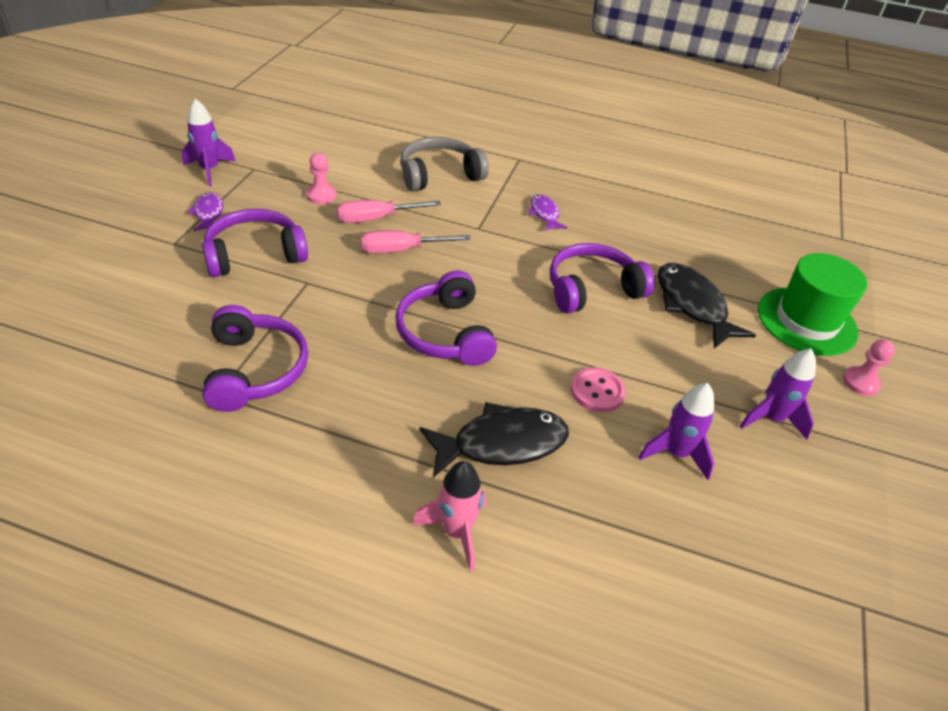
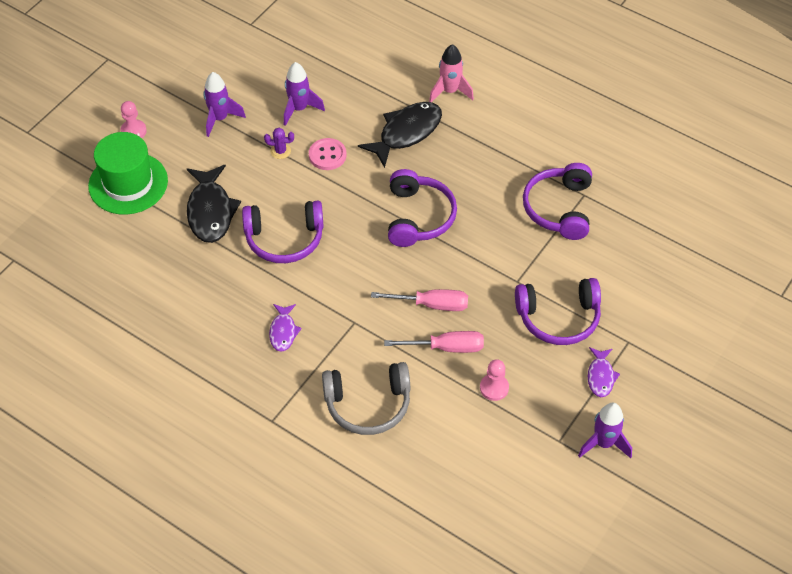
camera: 160 degrees left, 10 degrees up
black fish [419,402,569,478] -> black fish turned 135 degrees clockwise [358,102,442,168]
none -> purple cactus [264,128,294,159]

